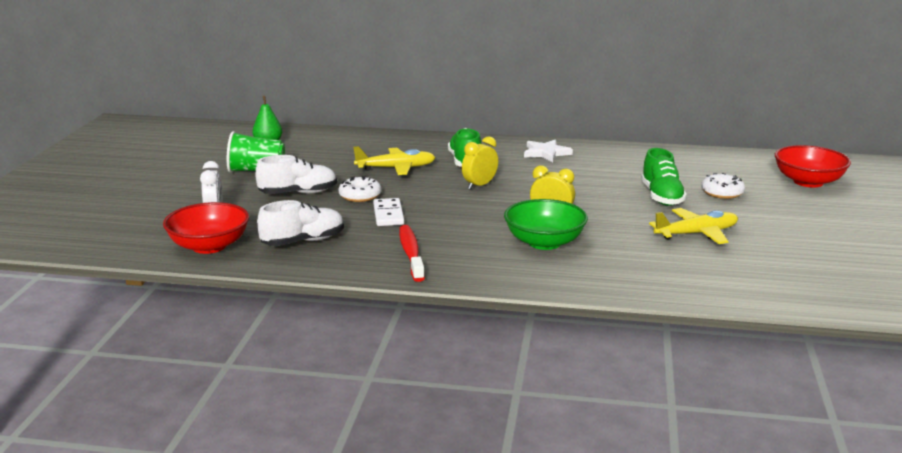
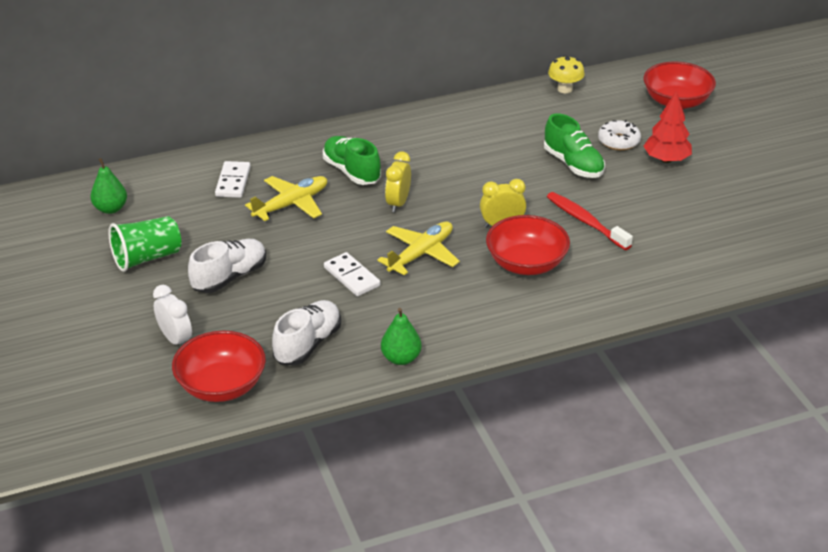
camera: 30 degrees left, 15 degrees up
white donut [338,176,381,202] -> none
red toothbrush [399,225,425,282] -> red toothbrush moved to [547,192,633,250]
green bowl [504,199,588,250] -> red bowl [486,215,570,275]
white star [524,139,573,162] -> none
yellow plane [649,208,738,244] -> yellow plane moved to [377,221,460,275]
none -> white domino [215,161,251,198]
none -> green pear [381,308,422,365]
none -> yellow mushroom [548,55,585,93]
none -> red tree [644,91,692,163]

